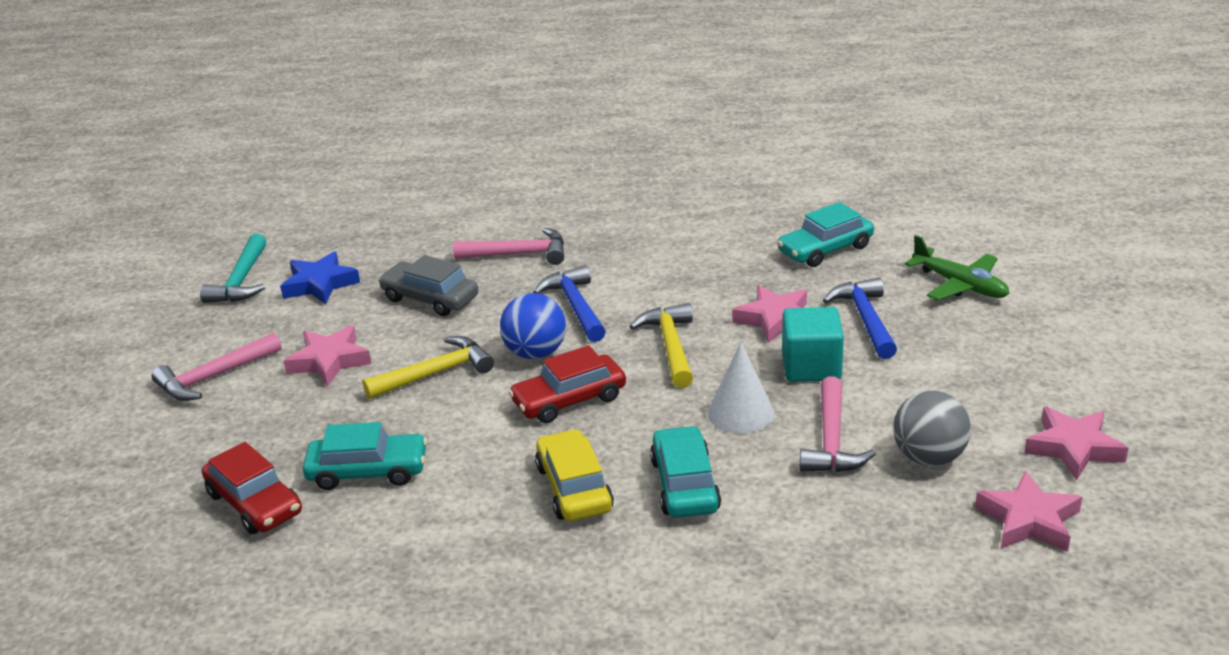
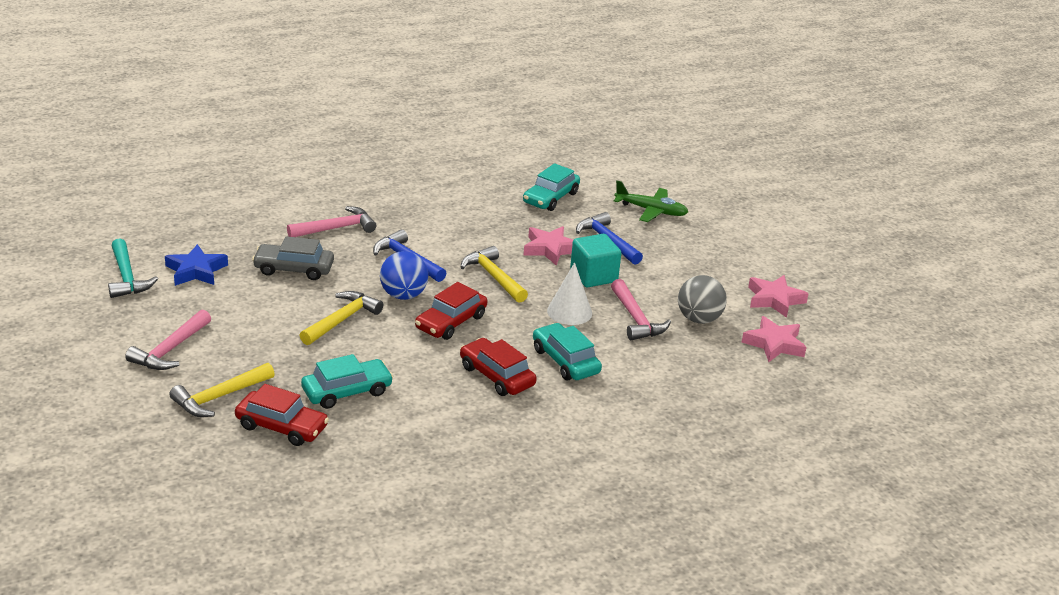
camera: 30 degrees left, 0 degrees up
pink star [283,325,372,386] -> none
yellow car [535,429,614,521] -> red car [460,338,537,396]
none -> yellow hammer [169,363,275,417]

